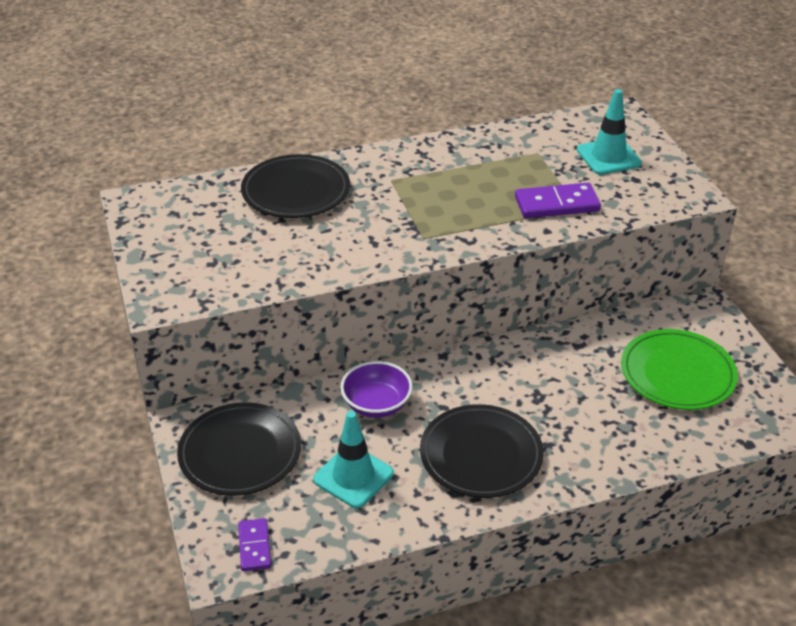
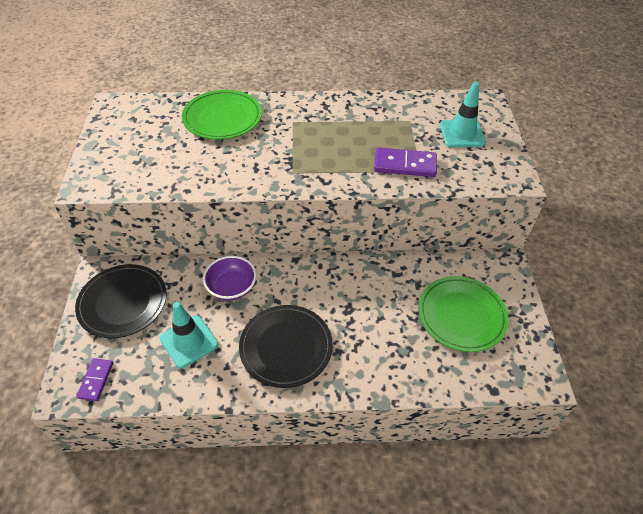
camera: 15 degrees right, 10 degrees up
black plate [241,154,350,218] -> green plate [182,90,262,140]

